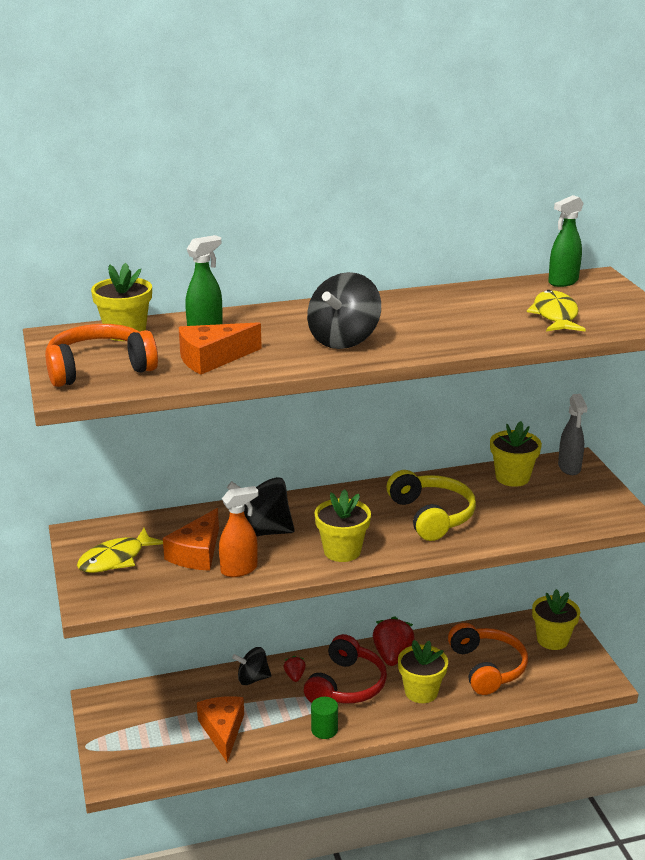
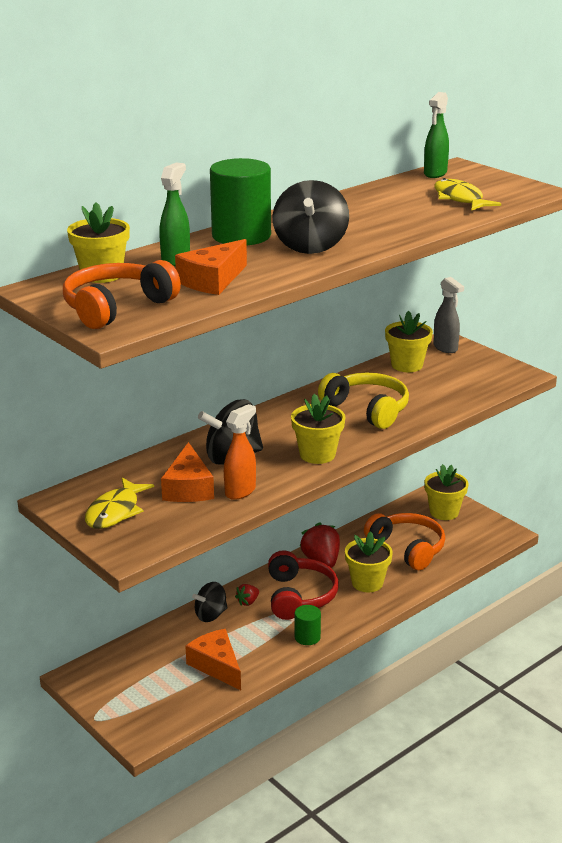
camera: 25 degrees left, 0 degrees up
red strawberry [284,656,306,682] -> red strawberry turned 105 degrees counterclockwise [235,584,259,606]
none -> green cylinder [210,158,271,245]

